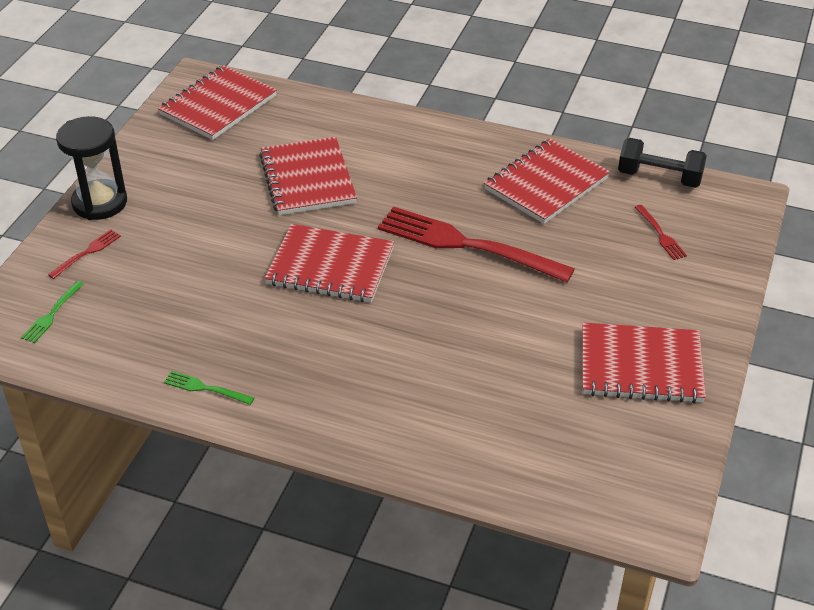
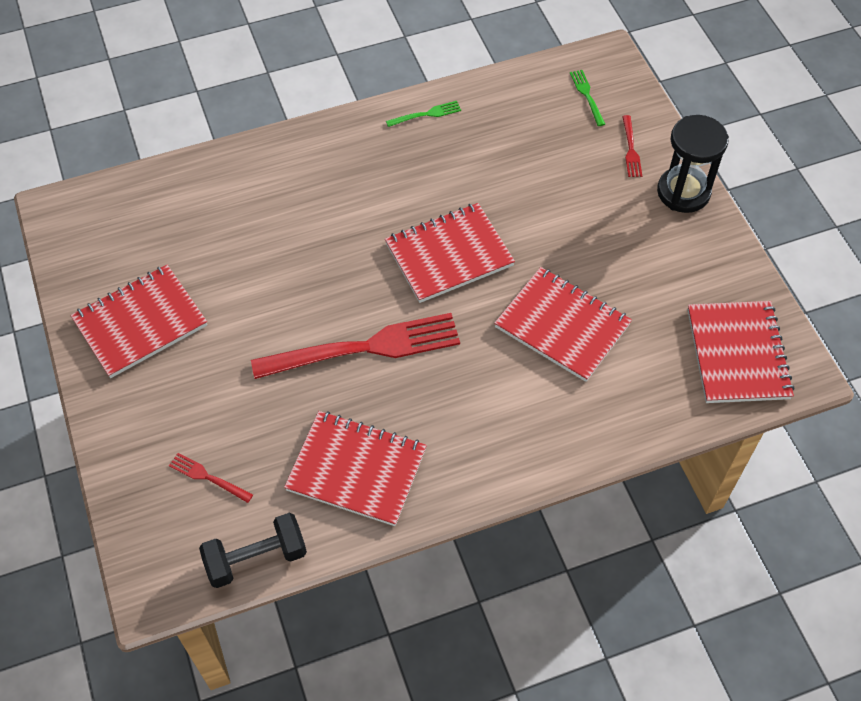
camera: 140 degrees right, 15 degrees up
red notebook [484,139,610,224] -> red notebook turned 75 degrees counterclockwise [284,411,427,526]

